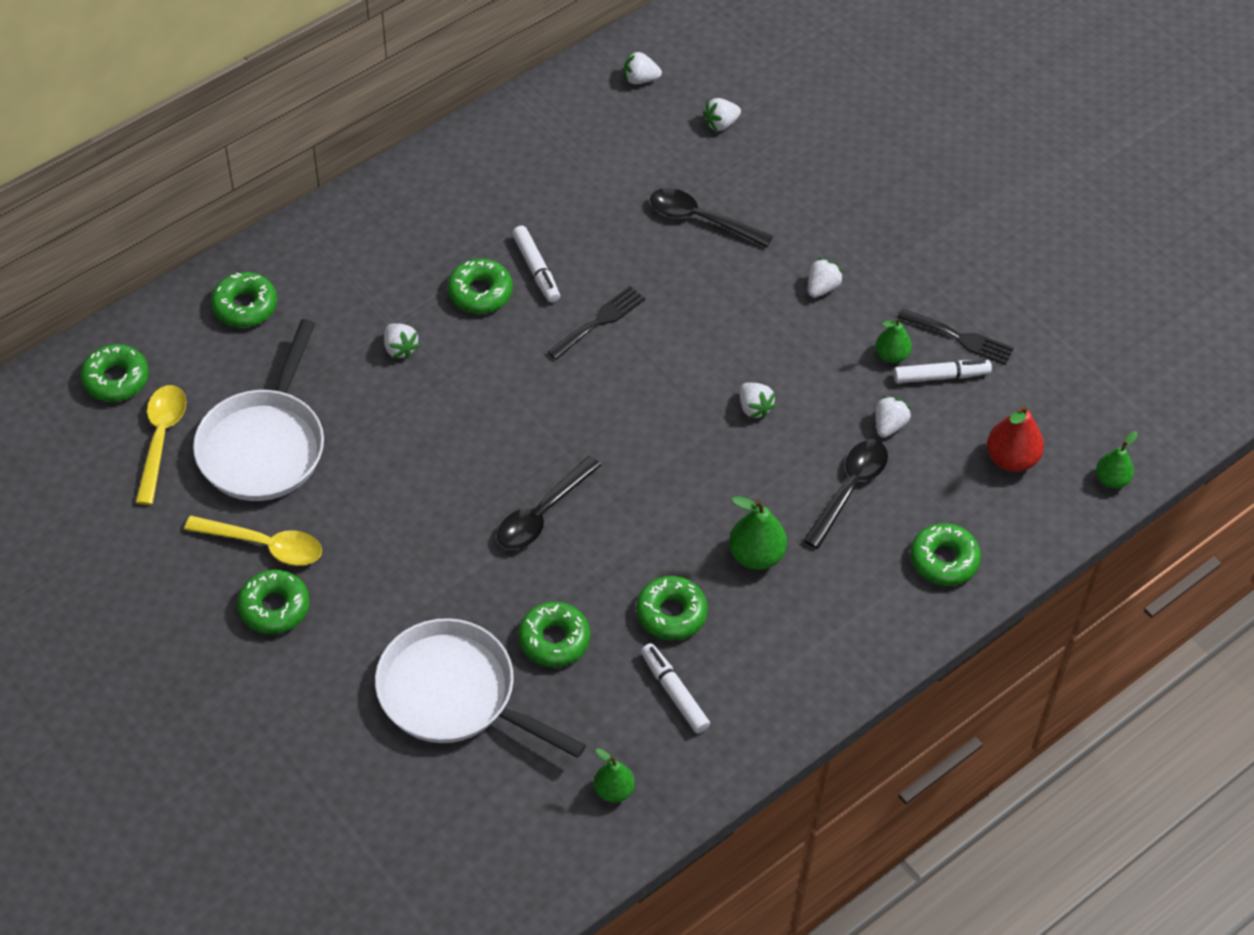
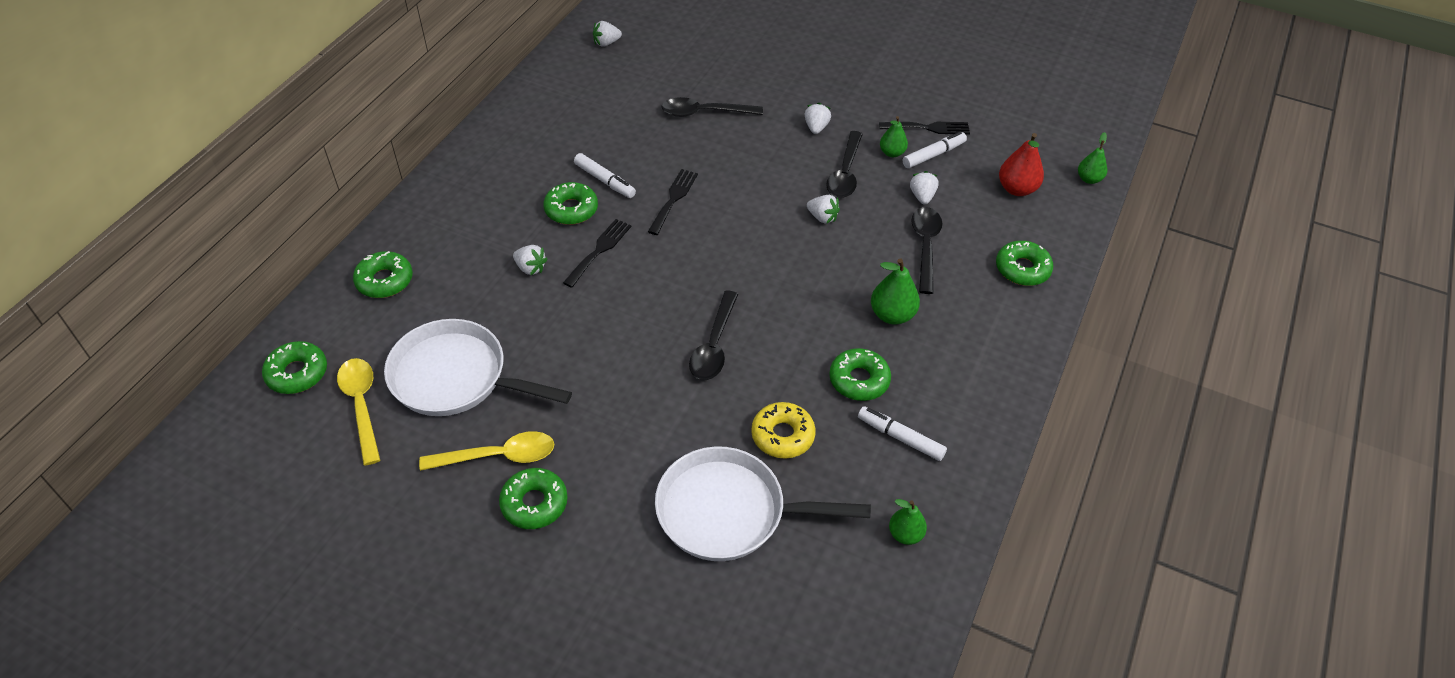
camera: 25 degrees left, 5 degrees down
white pan [193,319,324,501] -> white pan turned 120 degrees clockwise [384,319,572,416]
green donut [518,602,590,667] -> yellow donut [751,402,816,459]
white strawberry [703,98,741,131] -> none
none -> black fork [563,219,632,288]
none -> black spoon [826,131,863,198]

